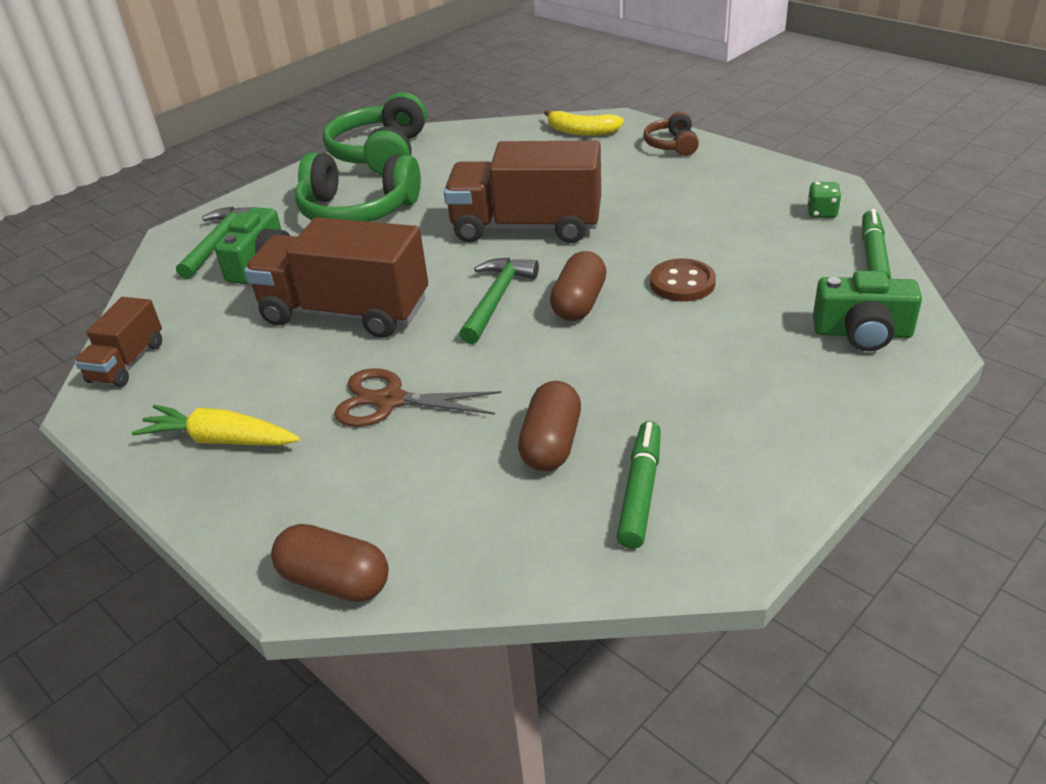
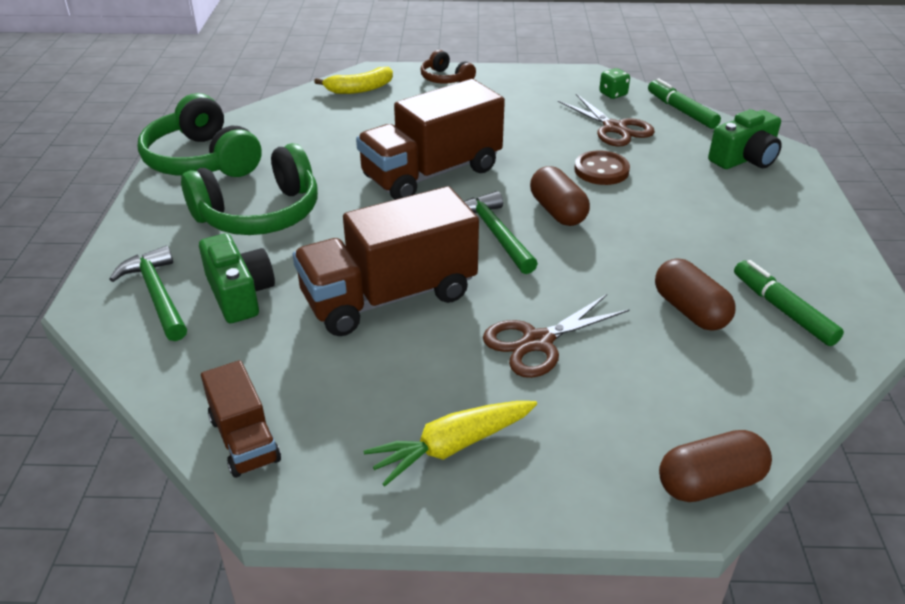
camera: 45 degrees left, 0 degrees up
none -> brown scissors [558,94,655,147]

